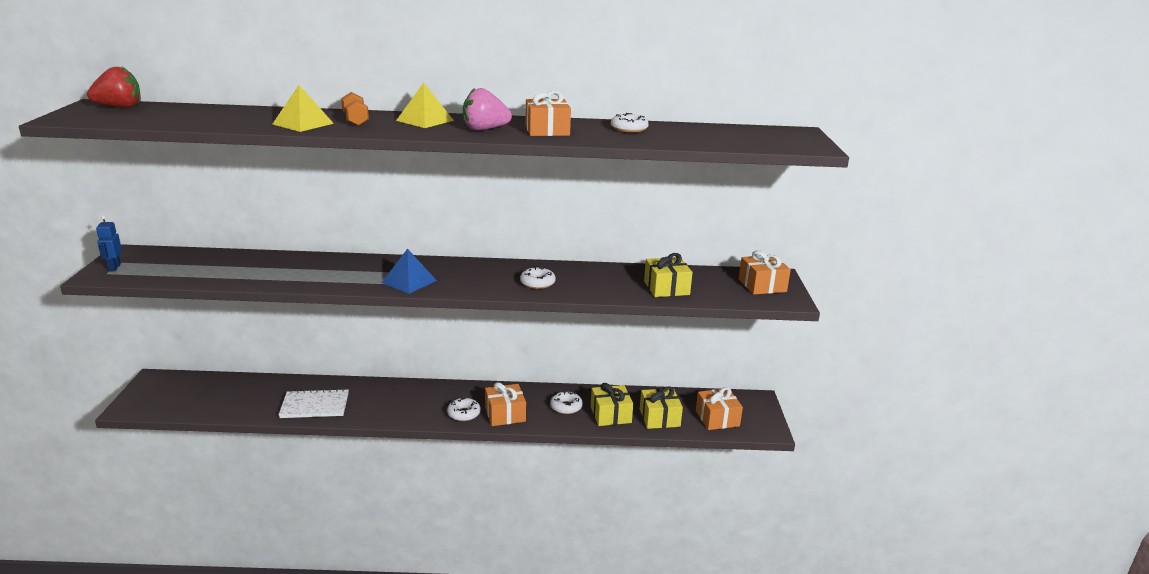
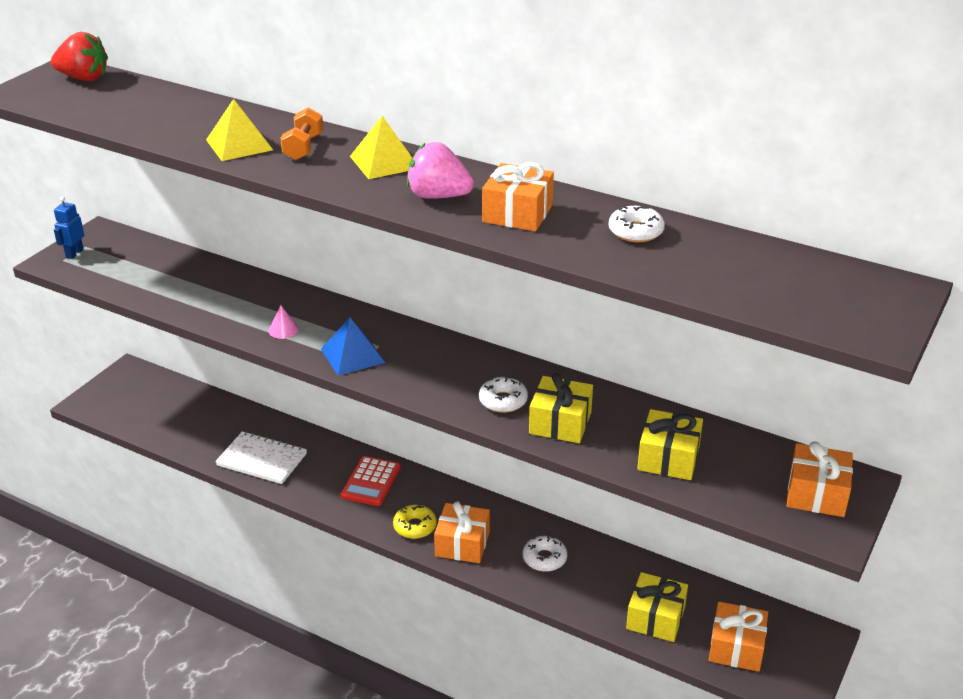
camera: 30 degrees right, 10 degrees up
white donut [447,398,481,421] -> yellow donut [393,505,437,539]
yellow gift [591,383,633,426] -> yellow gift moved to [529,373,593,443]
none -> pink cone [269,305,299,339]
none -> red calculator [341,456,401,506]

